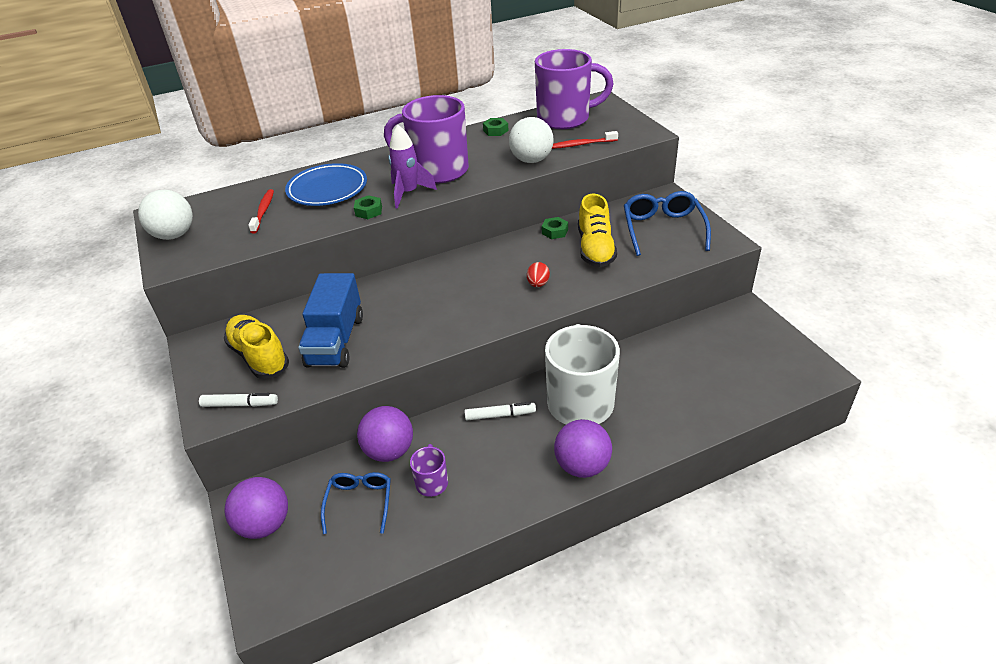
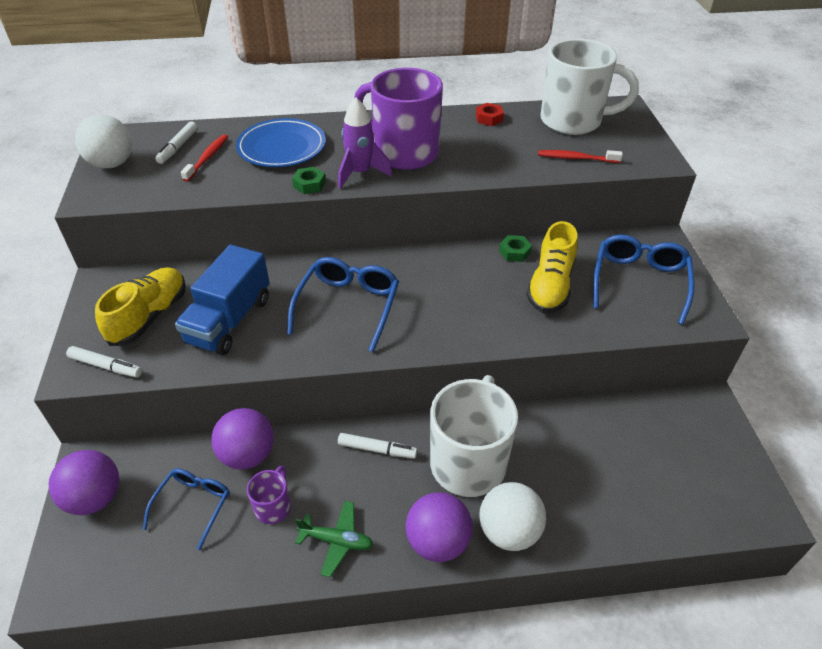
camera: 15 degrees right, 5 degrees up
yellow shoe [224,315,289,379] -> yellow shoe turned 45 degrees clockwise [95,267,186,346]
green nut [483,118,508,136] -> red nut [476,103,504,126]
white ball [509,117,554,163] -> white ball moved to [479,482,546,551]
red egg [527,262,550,287] -> none
purple mug [535,49,614,129] -> white mug [541,39,639,135]
none -> white marker [155,121,197,164]
none -> blue glasses [287,257,399,352]
none -> green plane [295,501,373,577]

